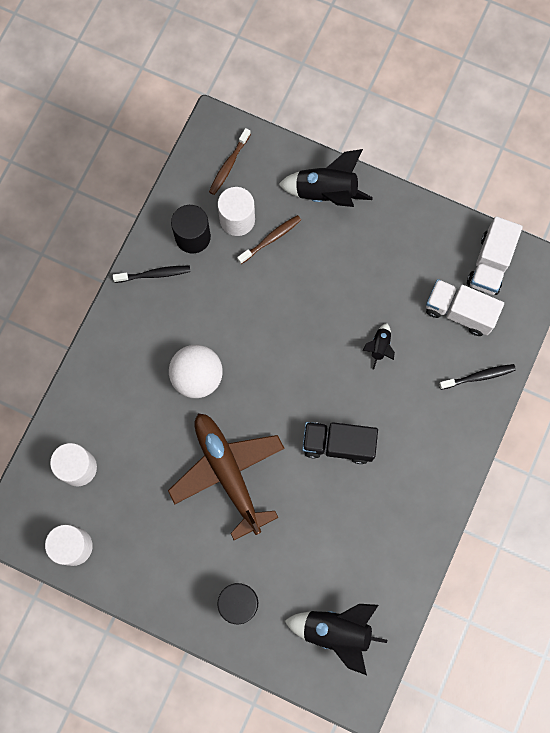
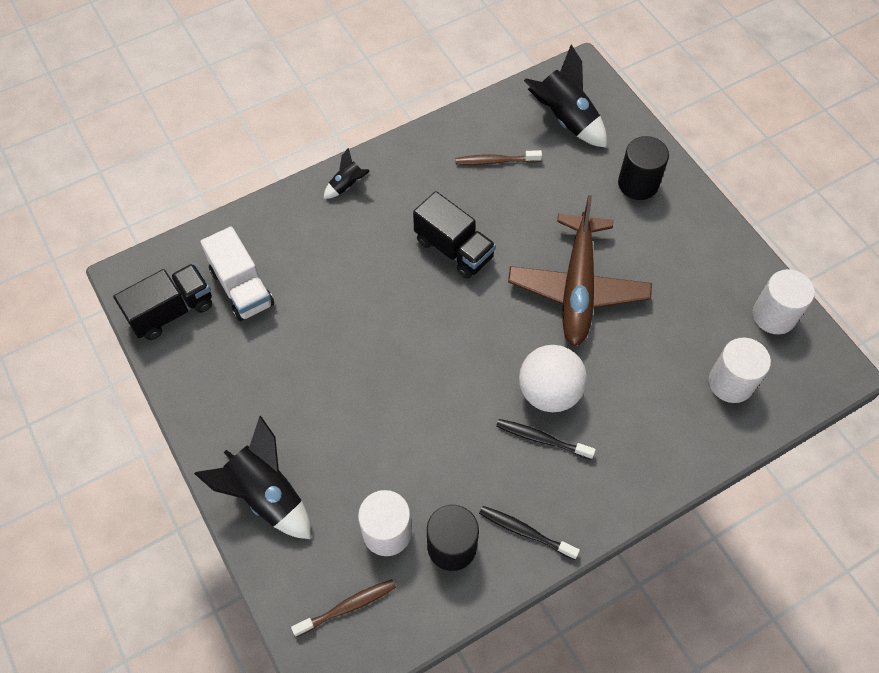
camera: 145 degrees left, 15 degrees down
brown toothbrush [237,215,301,264] -> brown toothbrush moved to [455,150,542,165]
black rocket [363,323,395,370] -> black rocket moved to [324,147,370,199]
black toothbrush [439,364,516,390] -> black toothbrush moved to [496,419,596,460]
white truck [467,216,523,295] -> black truck [113,263,212,340]

